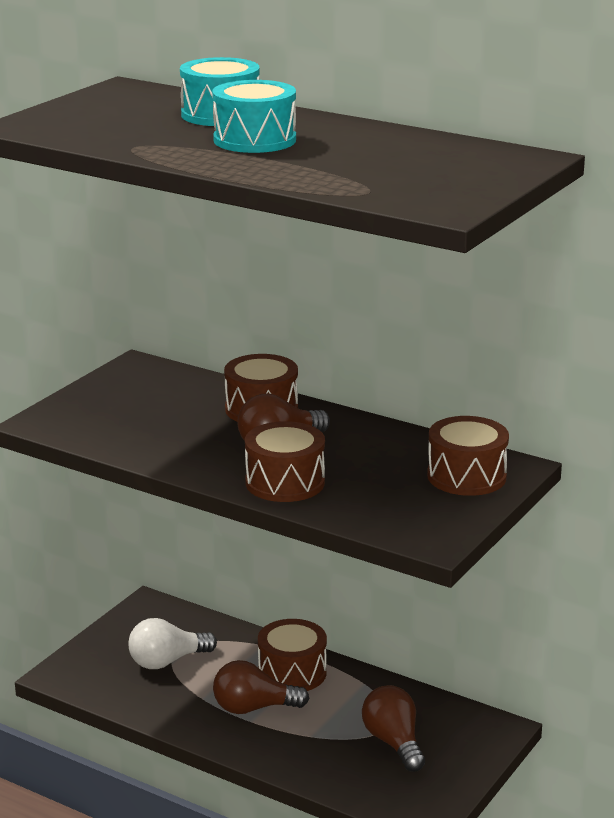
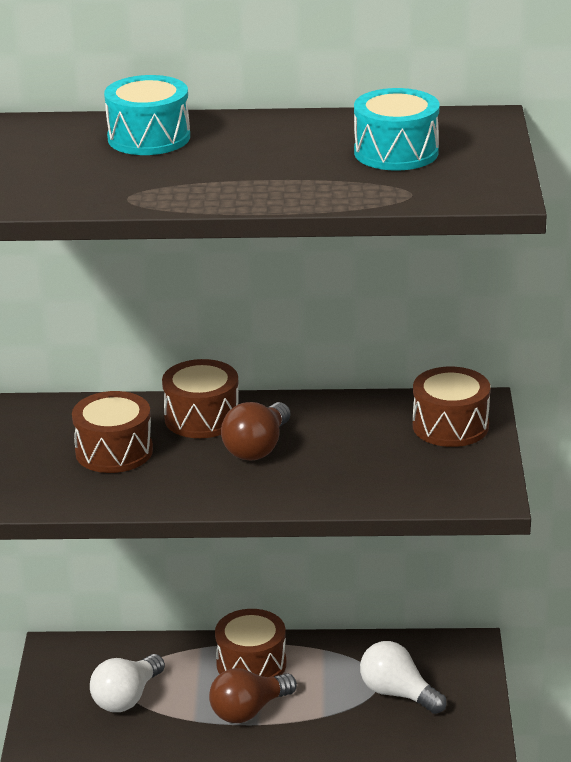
camera: 30 degrees left, 5 degrees up
turquoise drum [212,80,296,153] -> turquoise drum moved to [354,88,439,170]
brown drum [245,421,325,502] -> brown drum moved to [72,391,153,473]
brown light bulb [362,685,425,772] -> white light bulb [360,641,447,714]

